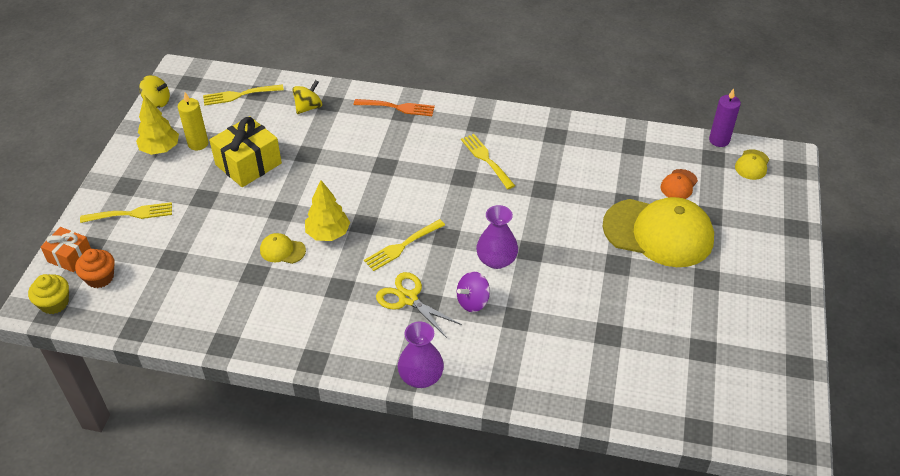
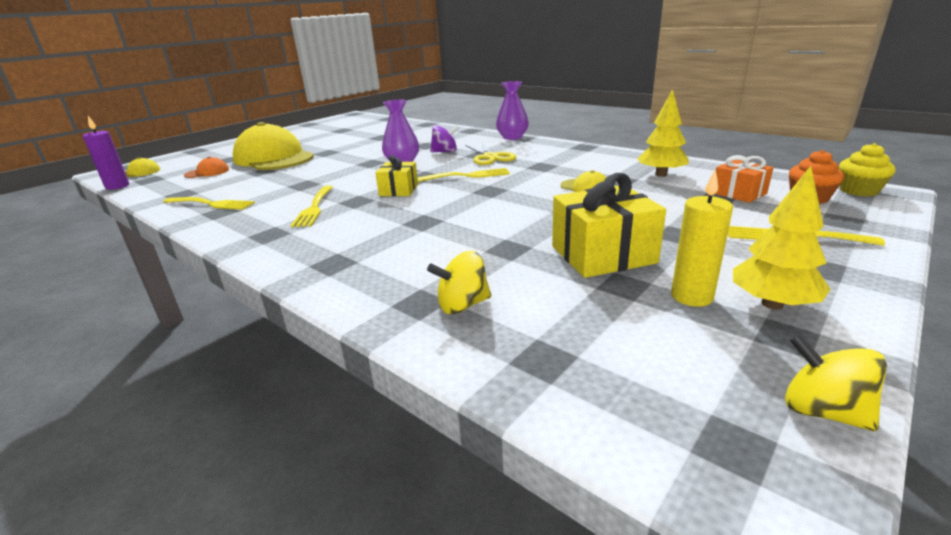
camera: 150 degrees left, 20 degrees down
orange gift [41,227,91,272] -> orange gift moved to [715,155,774,203]
yellow fork [203,84,284,106] -> yellow fork moved to [163,197,255,210]
yellow tree [305,180,350,241] -> yellow tree moved to [638,89,689,177]
orange fork [354,99,435,116] -> none
none -> yellow gift [375,155,418,196]

